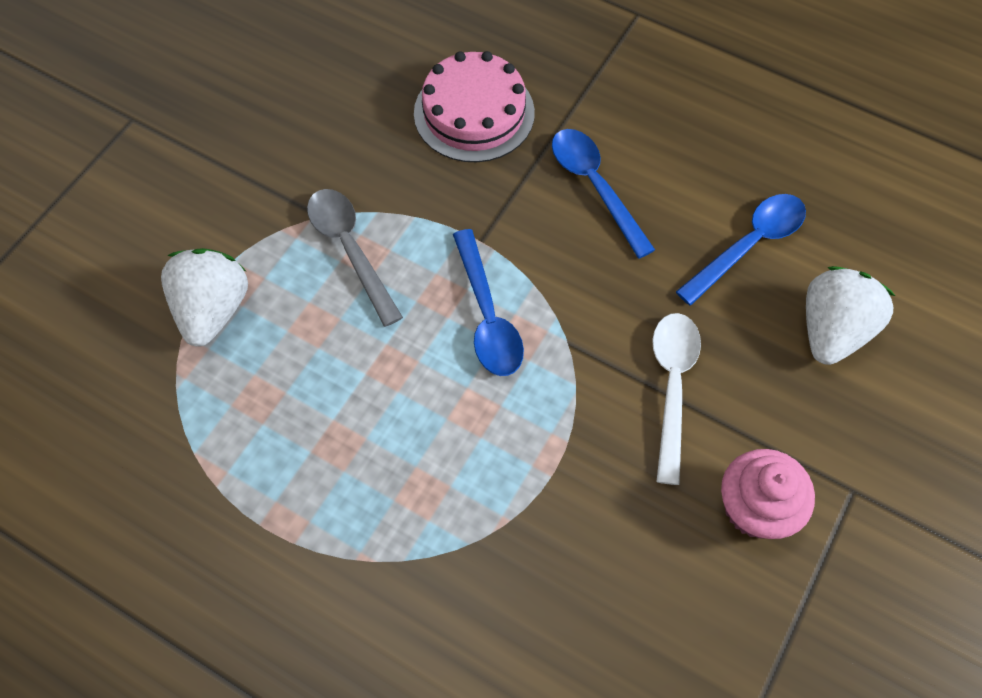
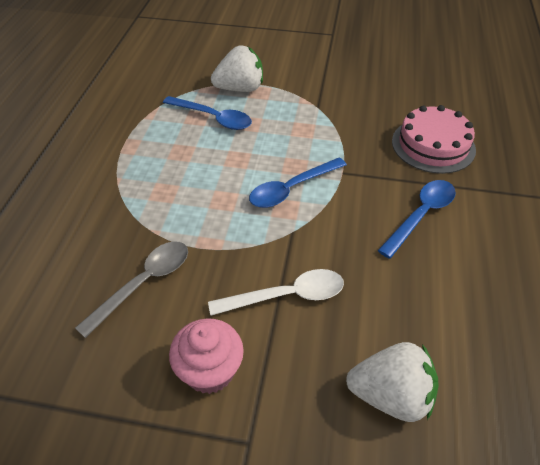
camera: 70 degrees right, 15 degrees down
grey spoon [307,189,403,327] -> grey spoon moved to [75,241,188,338]
blue spoon [676,194,806,306] -> blue spoon moved to [163,96,252,130]

